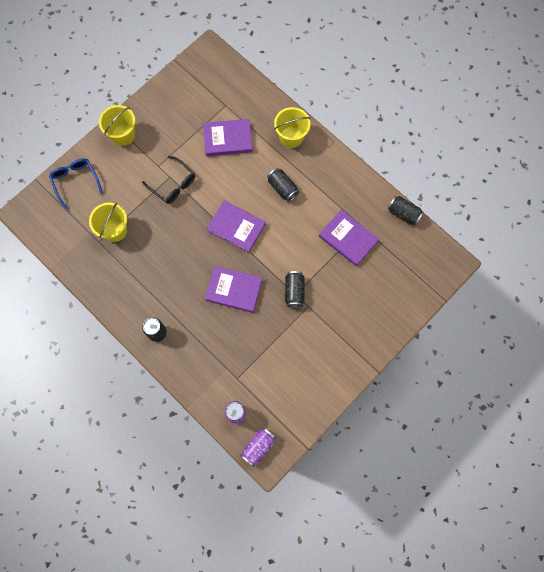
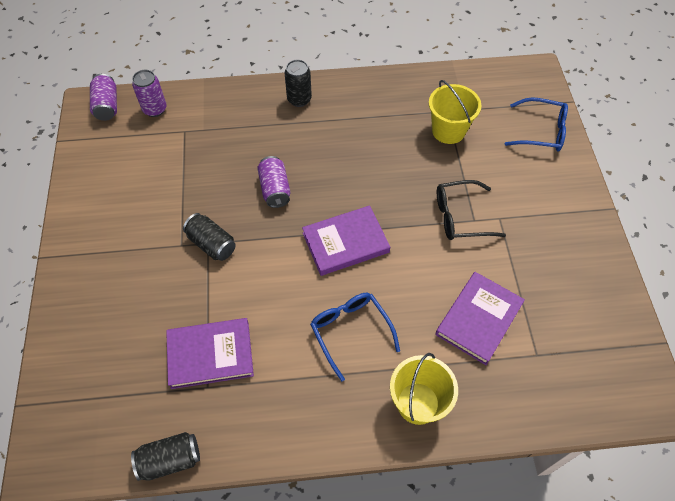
camera: 130 degrees right, 15 degrees down
yellow bucket [99,105,135,146] -> none
purple book [205,266,262,313] -> purple can [257,156,290,208]
black can [267,168,299,202] -> blue glasses [310,293,400,382]

